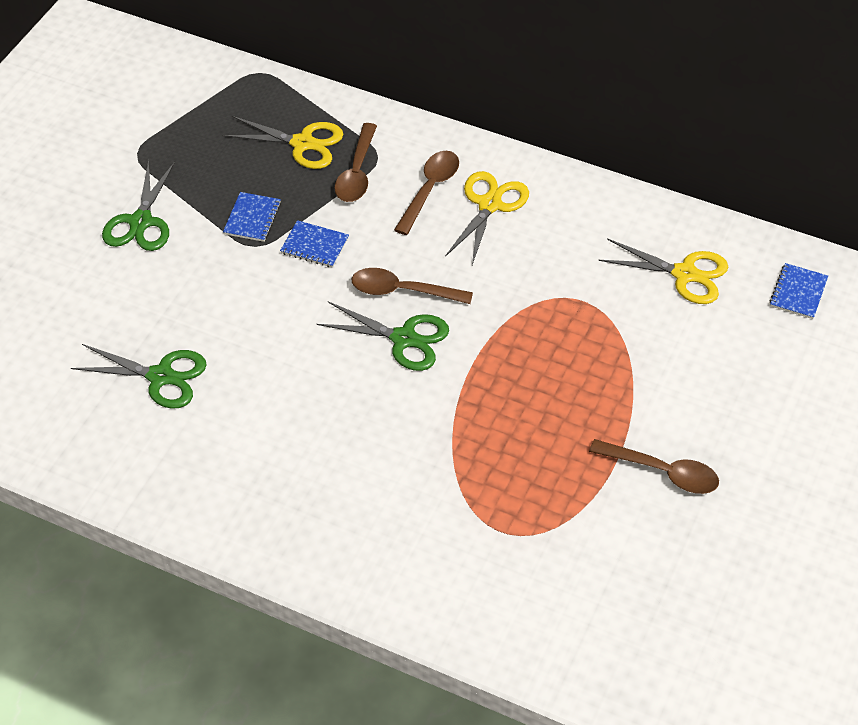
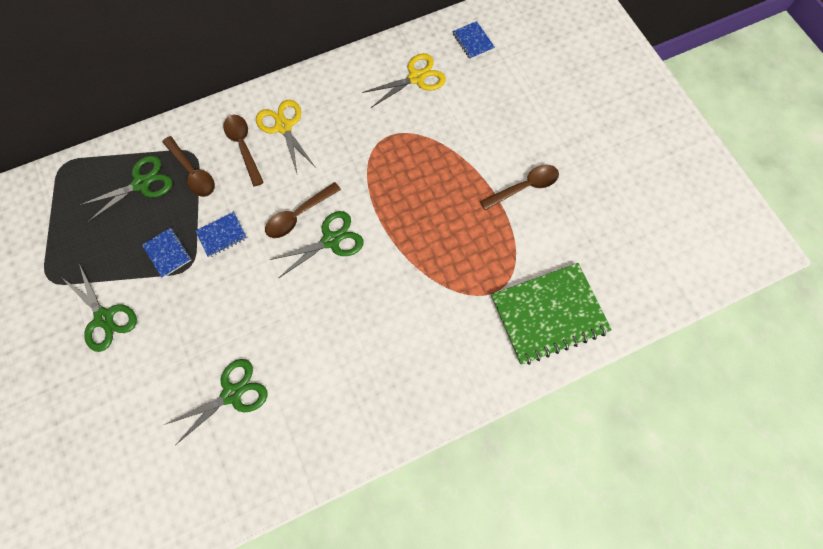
camera: 50 degrees left, 20 degrees up
yellow scissors [222,116,344,169] -> green scissors [80,156,172,222]
none -> green notebook [491,263,612,365]

